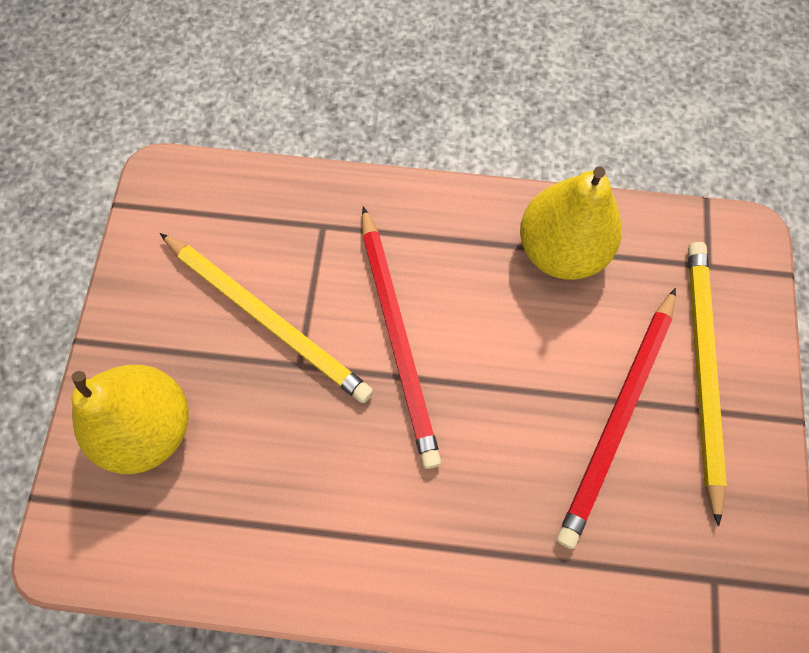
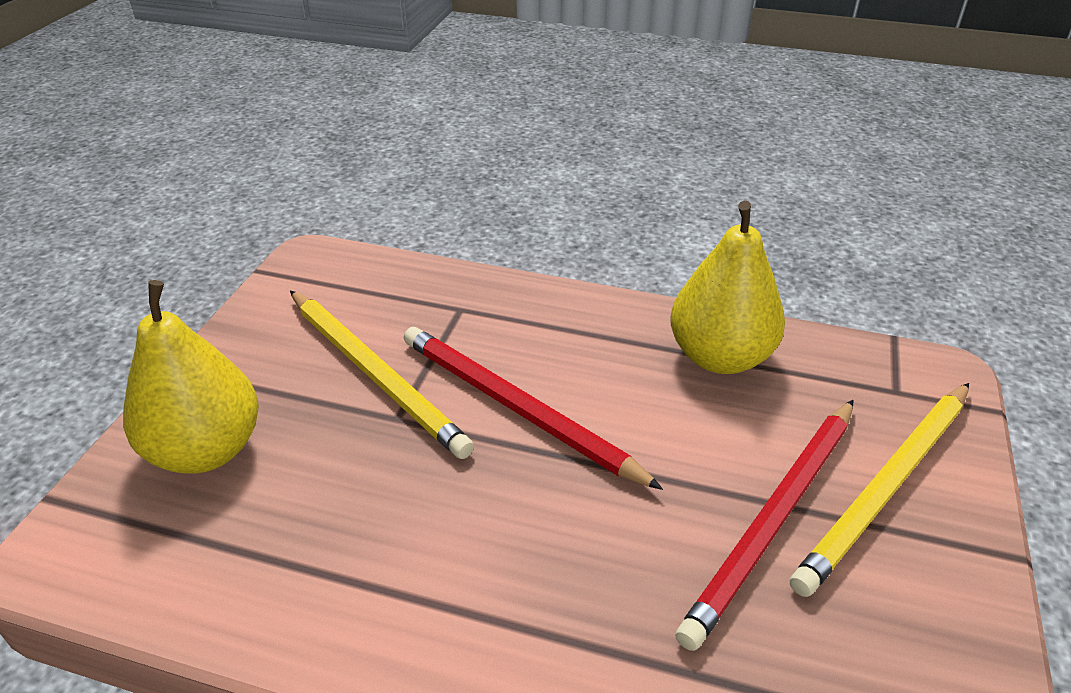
camera: 10 degrees right, 30 degrees down
red pencil [362,206,441,469] -> red pencil turned 135 degrees clockwise [404,327,663,490]
yellow pencil [688,242,727,526] -> yellow pencil turned 150 degrees counterclockwise [790,383,969,597]

